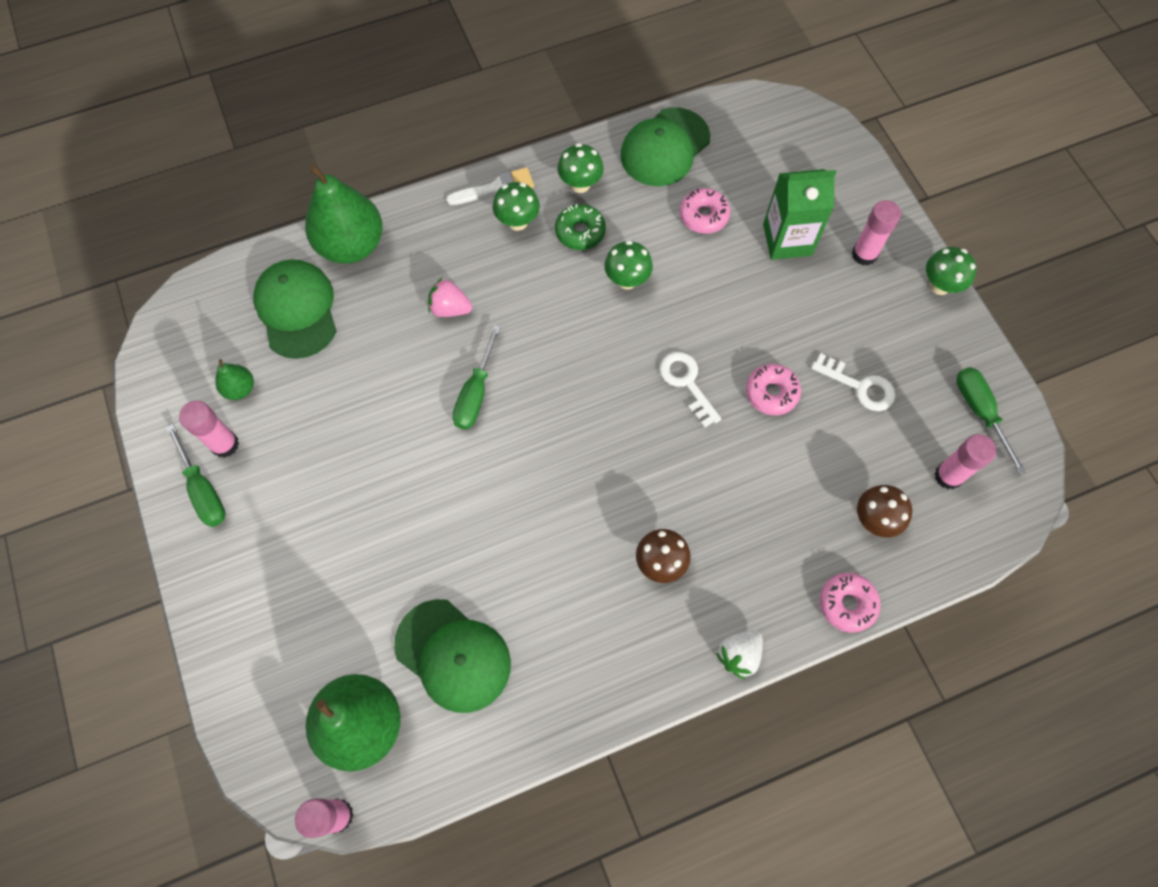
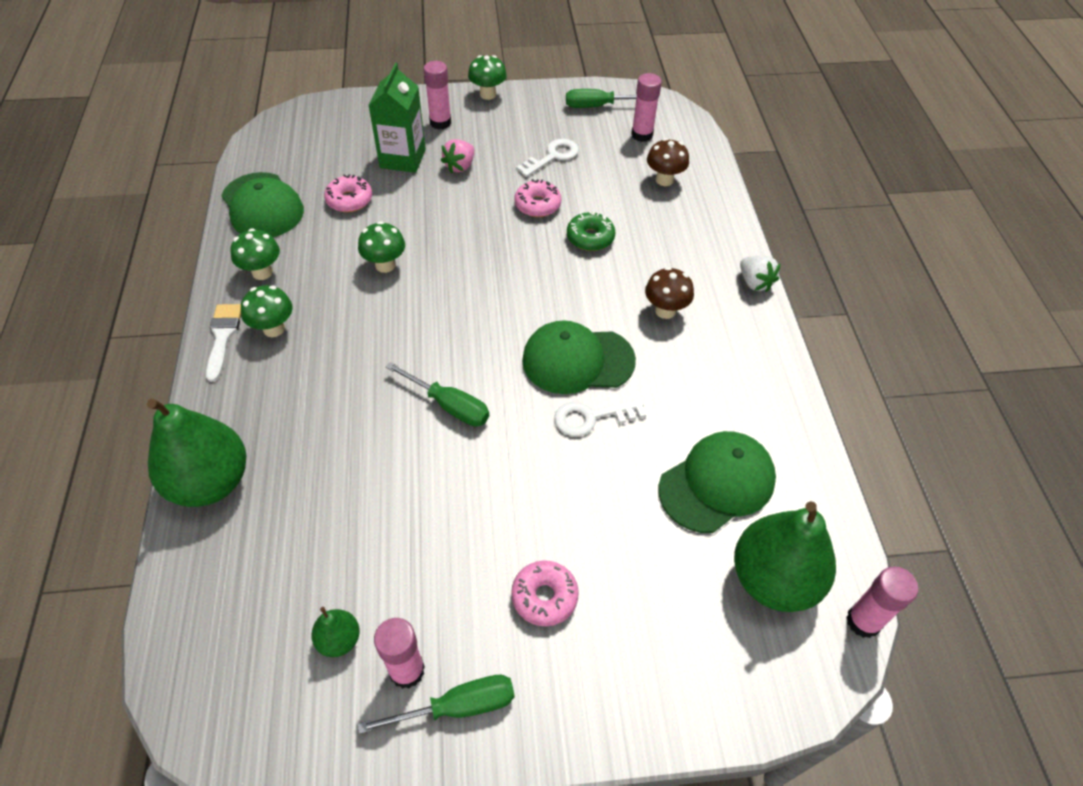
camera: 75 degrees left, 15 degrees down
green cap [253,259,336,359] -> green cap moved to [522,320,636,394]
pink strawberry [428,278,472,317] -> pink strawberry moved to [441,139,474,173]
green donut [555,204,606,250] -> green donut moved to [567,211,615,251]
white key [660,352,721,428] -> white key moved to [554,399,646,436]
pink donut [820,573,881,633] -> pink donut moved to [511,560,579,626]

